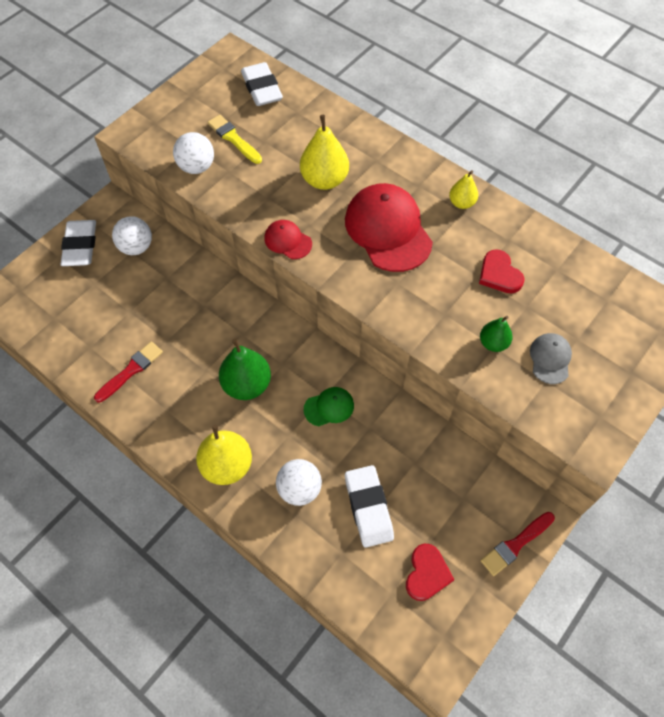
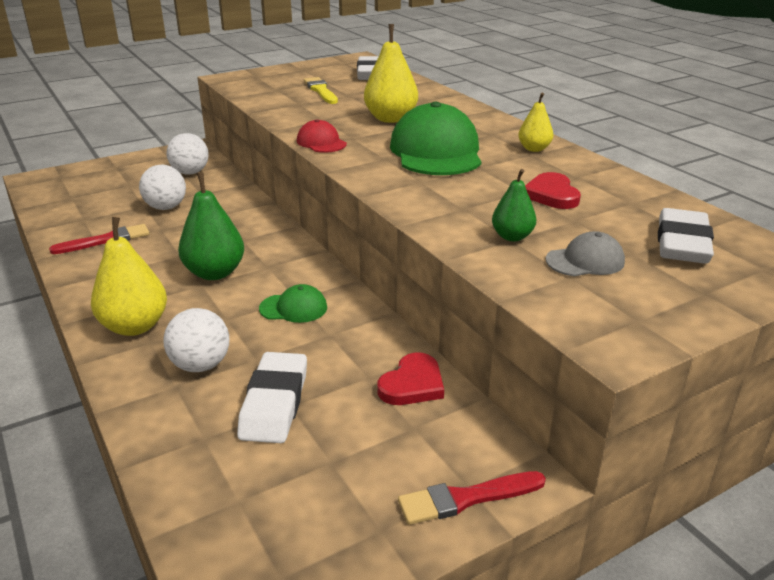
camera: 20 degrees right, 30 degrees down
white eraser [61,220,96,266] -> white eraser moved to [658,208,714,264]
white ball [173,132,214,174] -> white ball moved to [139,165,186,210]
red cap [345,183,433,272] -> green cap [390,102,481,175]
red heart [406,543,455,601] -> red heart moved to [378,352,444,405]
grey cap [530,333,572,384] -> grey cap turned 45 degrees clockwise [546,231,625,276]

